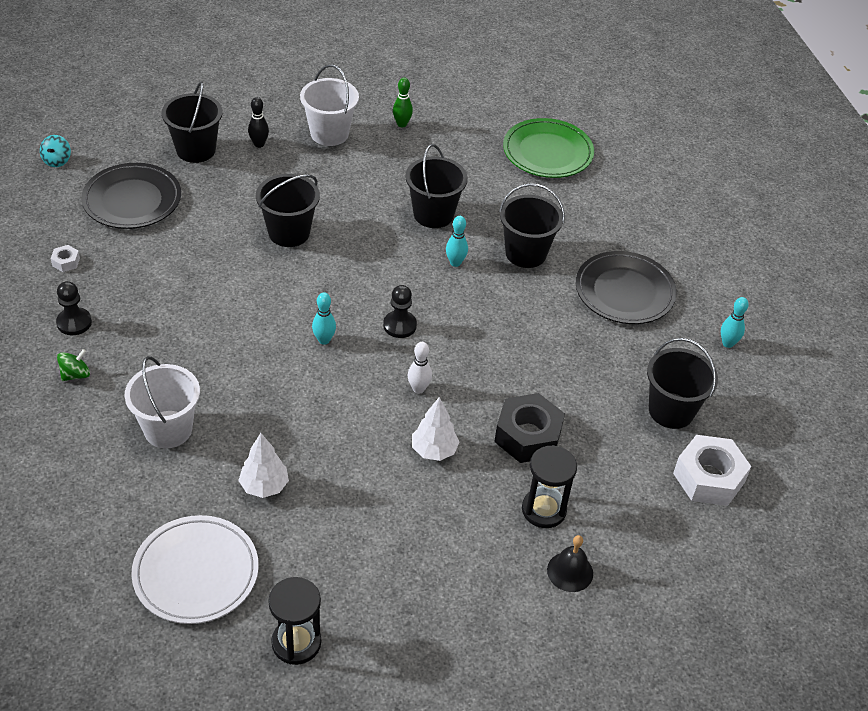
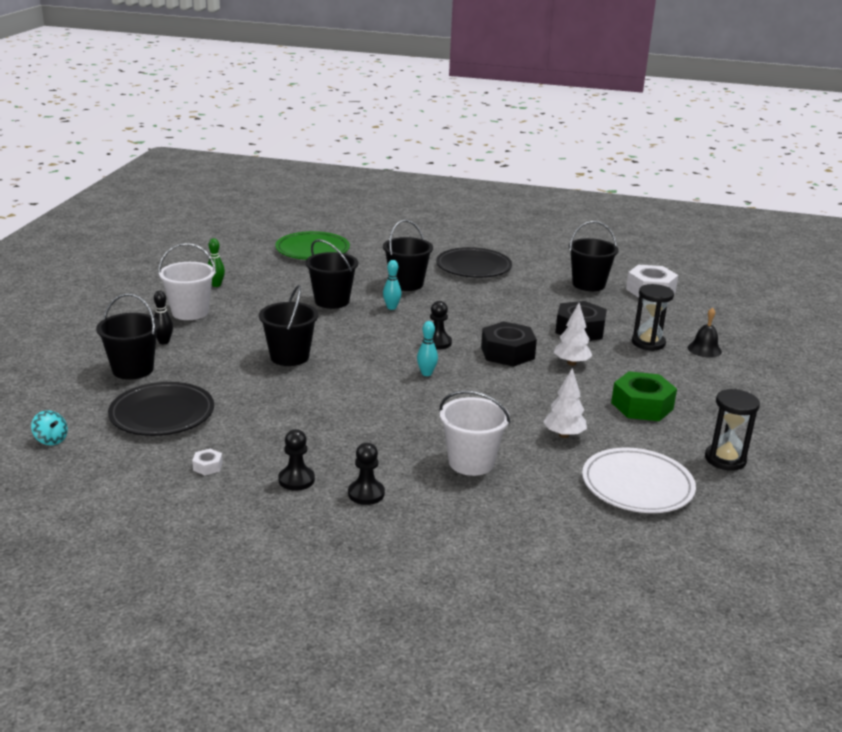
camera: 60 degrees left, 20 degrees down
green spinning top [57,349,90,381] -> black pawn [348,443,385,505]
white bowling pin [407,342,432,394] -> black nut [481,321,537,367]
turquoise bowling pin [721,297,749,348] -> none
none -> green nut [611,371,677,421]

